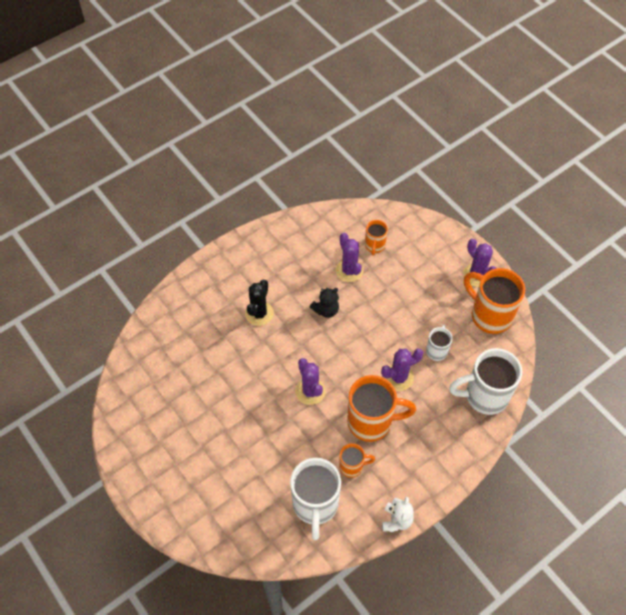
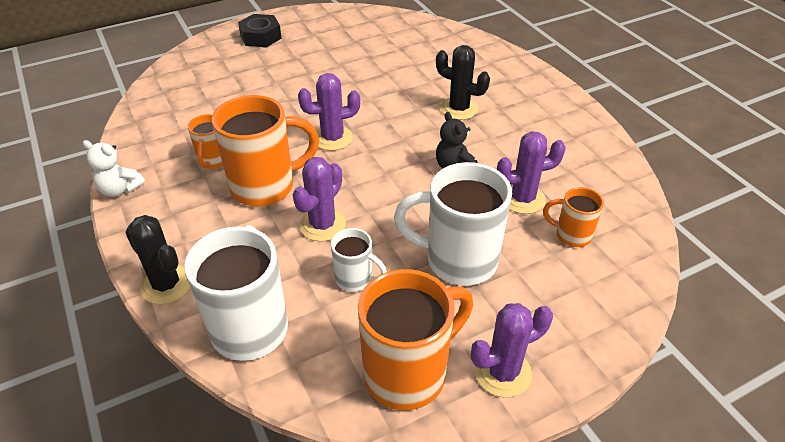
camera: 100 degrees right, 15 degrees down
white mug [290,458,341,540] -> white mug moved to [394,162,512,286]
orange mug [347,375,416,442] -> orange mug turned 120 degrees counterclockwise [212,95,319,206]
purple cactus [381,349,423,391] -> purple cactus turned 45 degrees clockwise [293,157,346,242]
none -> black cactus [125,215,190,304]
none -> black nut [238,14,282,47]

